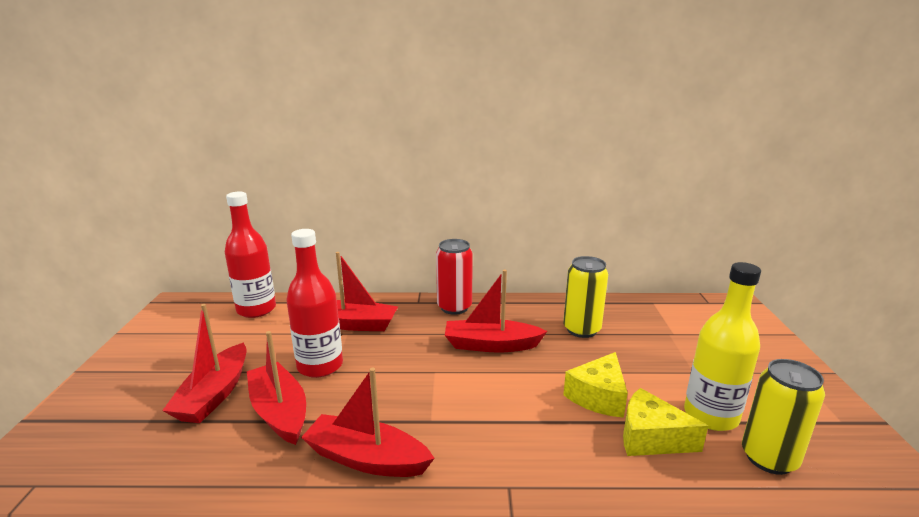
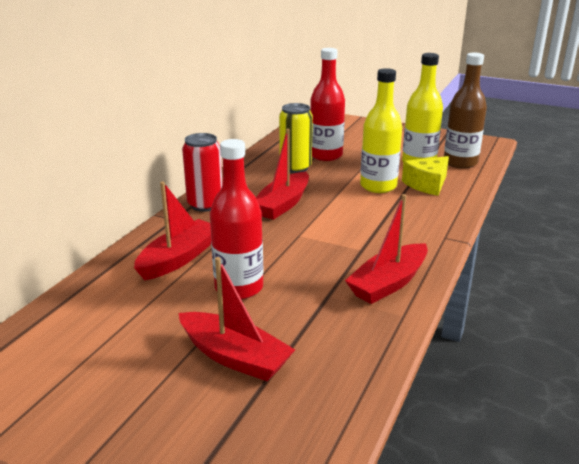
camera: 65 degrees left, 5 degrees up
red bottle [225,192,276,318] -> red bottle moved to [310,48,345,161]
red boat [247,331,306,445] -> none
yellow cheese [563,352,628,418] -> yellow bottle [360,68,402,193]
yellow can [742,359,825,475] -> brown bottle [444,53,487,169]

